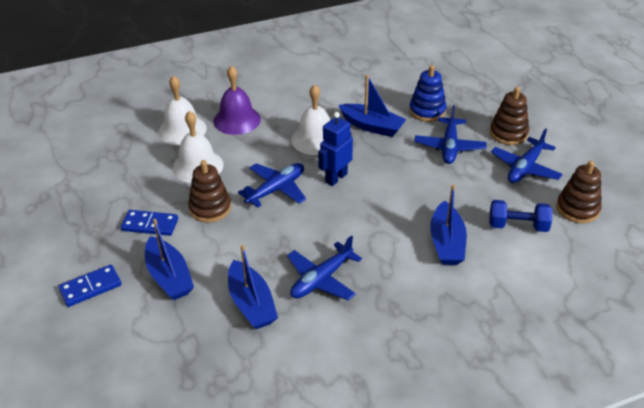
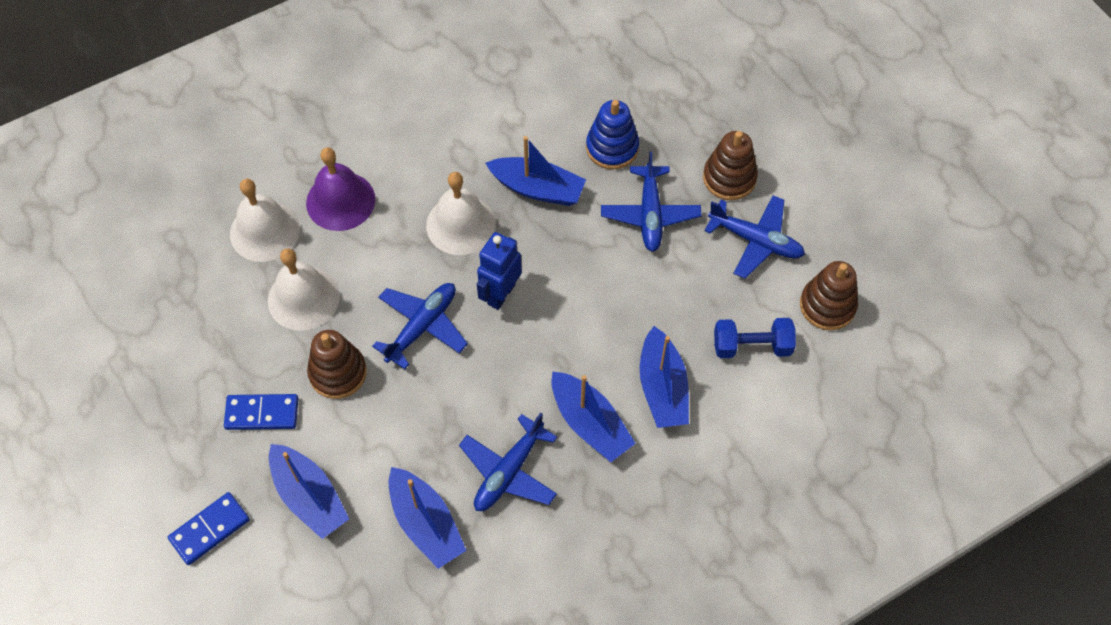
camera: 10 degrees left, 20 degrees up
blue plane [491,128,563,183] -> blue plane turned 90 degrees counterclockwise [705,195,805,279]
none -> blue boat [552,371,636,462]

